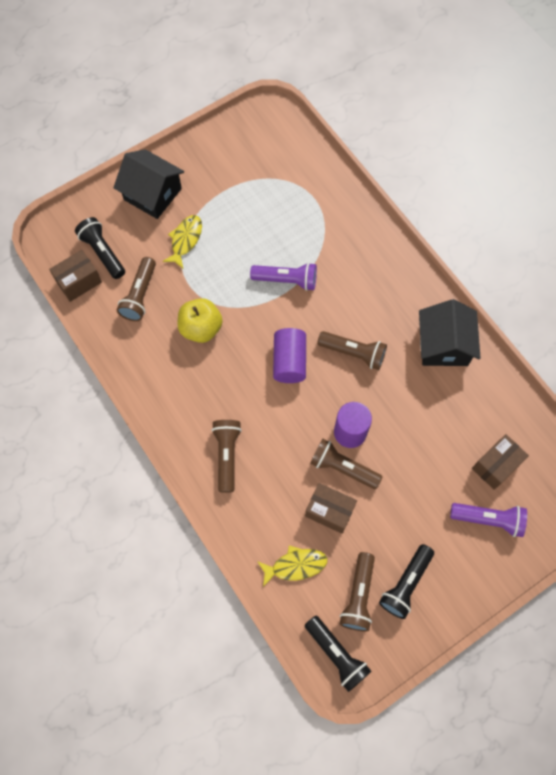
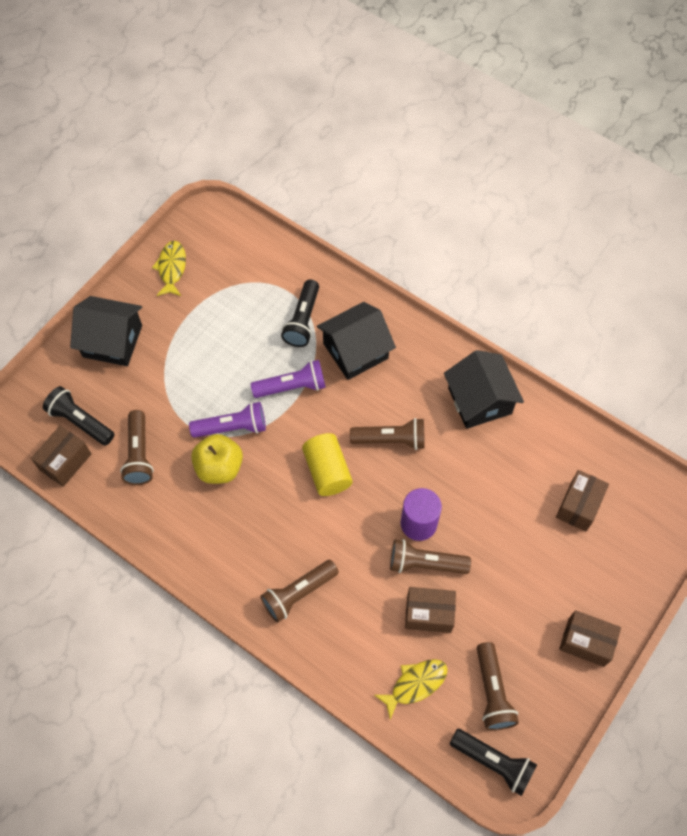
camera: 20 degrees left, 5 degrees down
yellow fish [163,215,202,268] -> yellow fish moved to [152,241,186,296]
brown flashlight [211,420,242,493] -> brown flashlight turned 105 degrees counterclockwise [260,560,339,623]
purple cylinder [273,328,306,383] -> yellow cylinder [302,433,353,496]
black flashlight [379,544,434,619] -> black flashlight moved to [281,280,319,347]
purple flashlight [450,503,527,537] -> purple flashlight moved to [189,402,266,438]
none -> black house [317,302,396,380]
none -> brown box [559,610,621,667]

